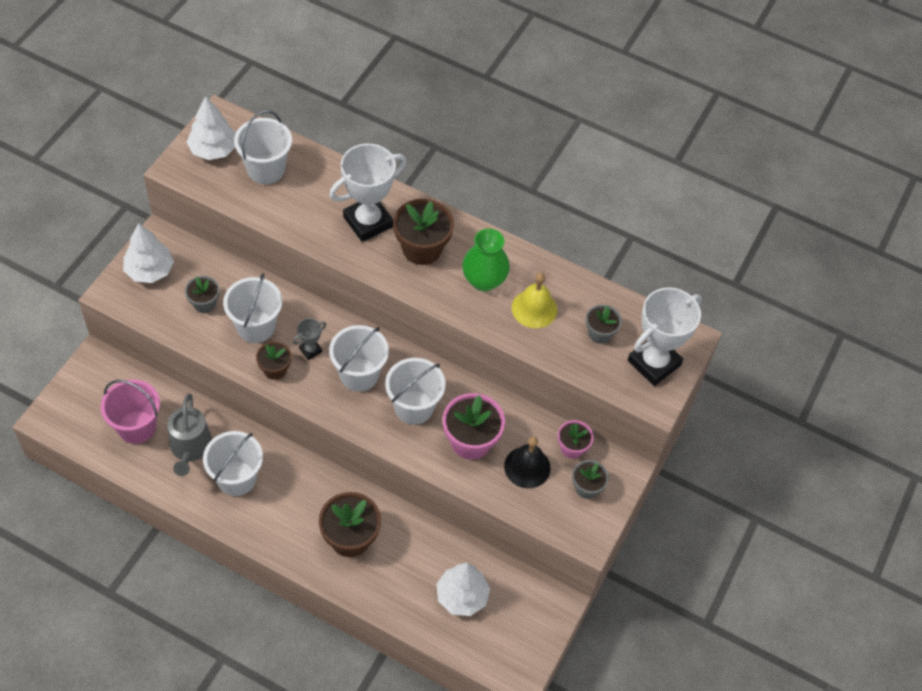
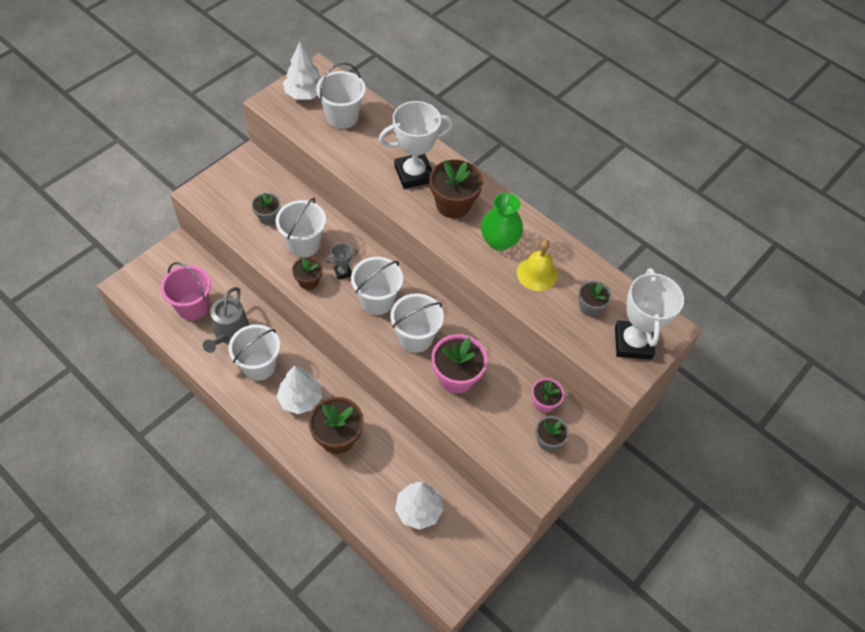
camera: 15 degrees right, 0 degrees up
white tree [123,223,174,283] -> white tree moved to [277,365,322,414]
black bell [504,436,551,488] -> none
white trophy [628,287,702,386] -> white trophy turned 60 degrees counterclockwise [615,268,684,360]

